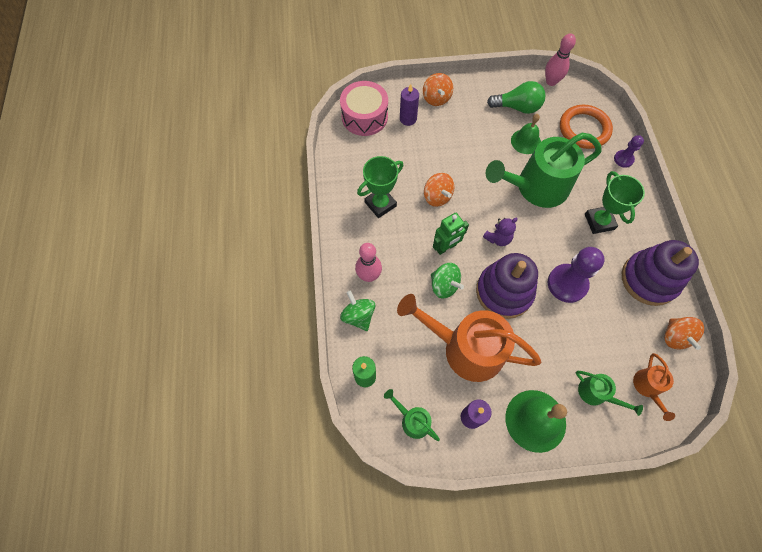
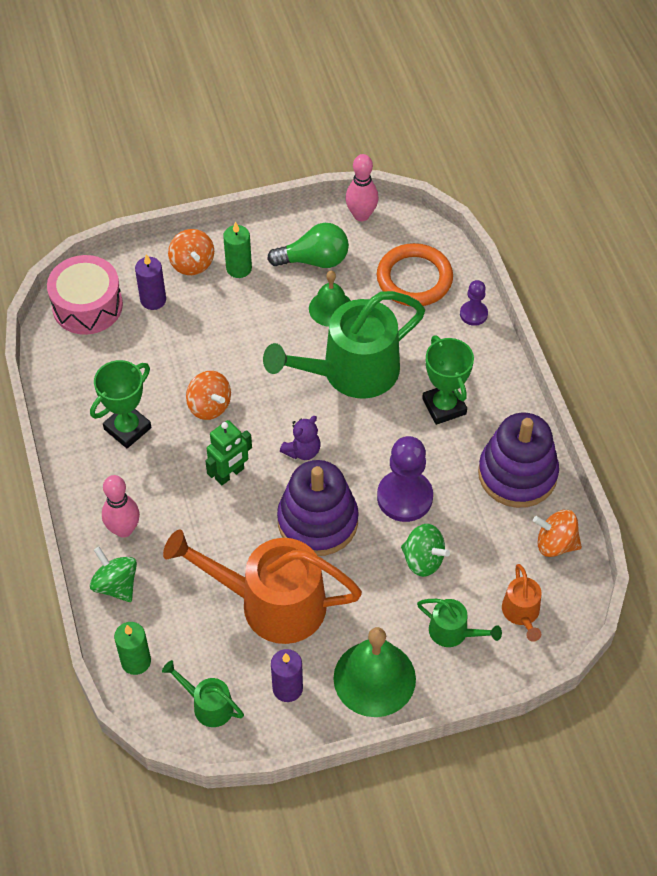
camera: 10 degrees left, 10 degrees down
green spinning top [431,263,464,298] -> green spinning top moved to [401,524,450,577]
orange spinning top [664,317,704,350] -> orange spinning top turned 120 degrees clockwise [533,510,582,557]
none -> green candle [223,222,252,278]

